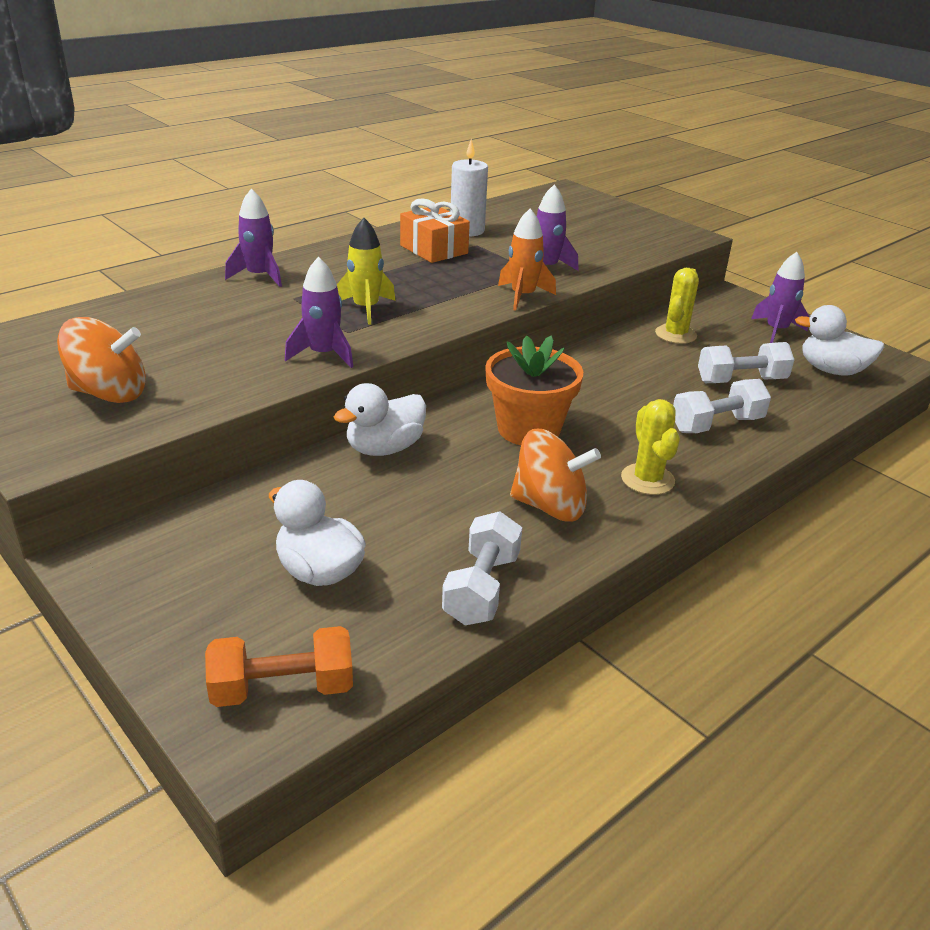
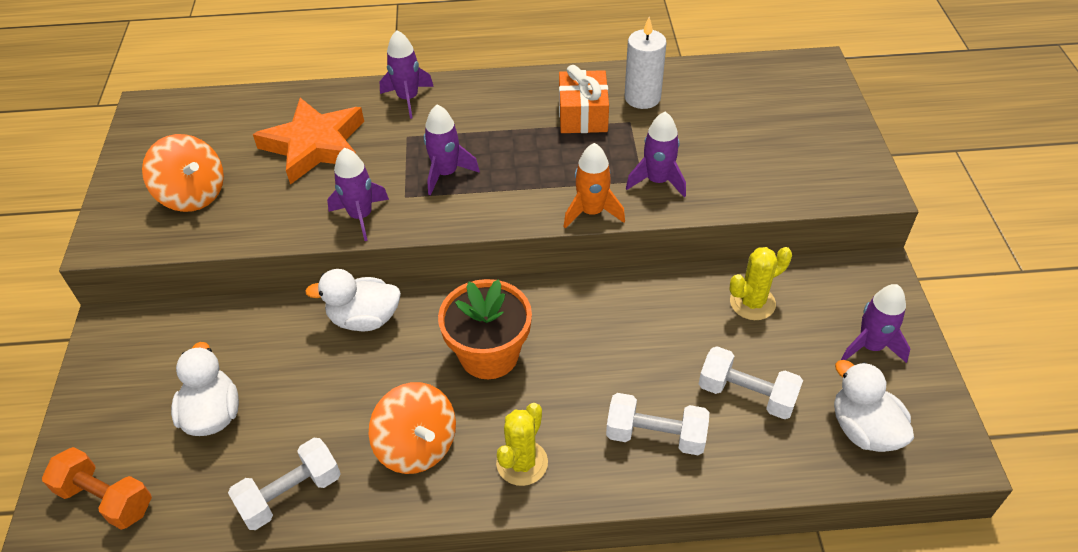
camera: 40 degrees right, 15 degrees up
yellow rocket [337,218,396,325] -> purple rocket [424,105,480,195]
none -> orange star [253,98,364,185]

